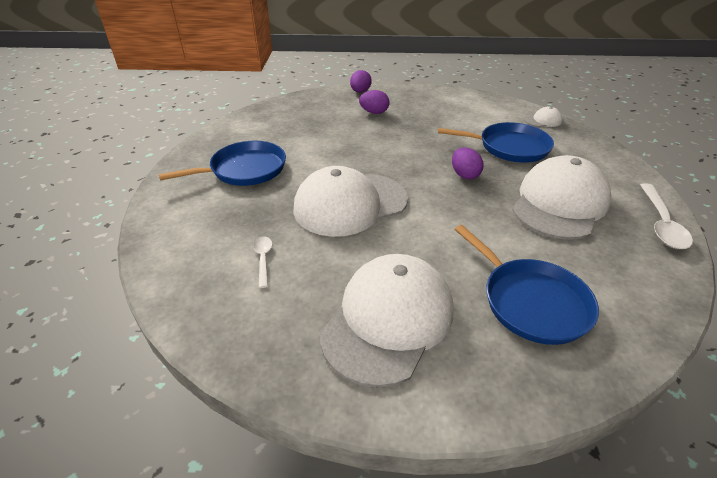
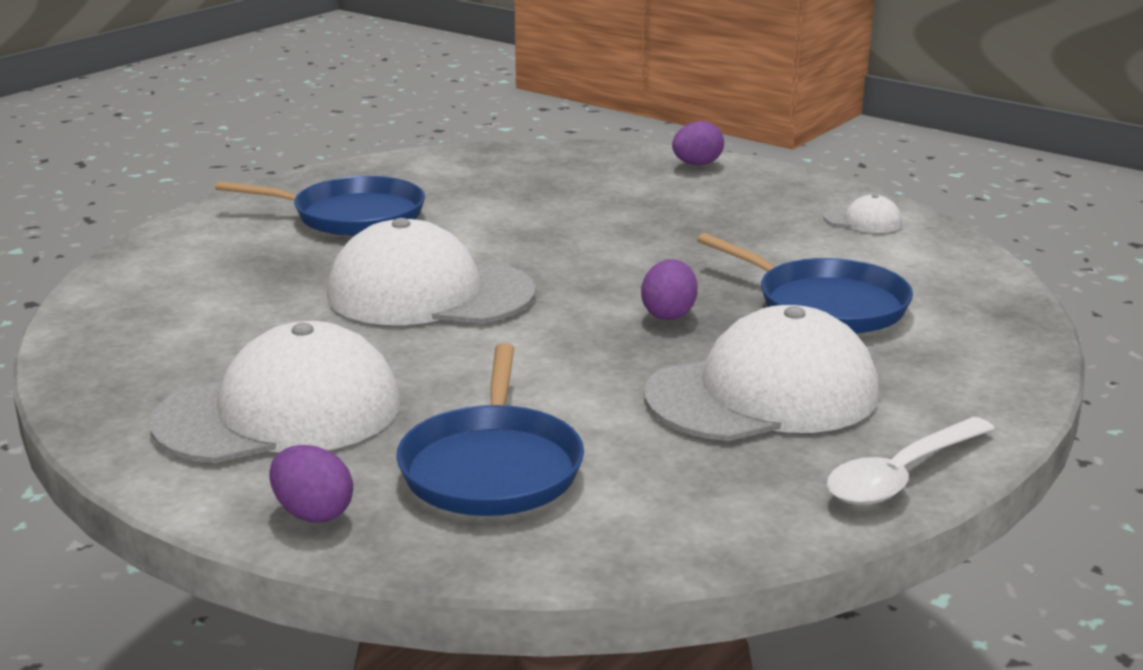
camera: 35 degrees right, 15 degrees down
white spoon [253,237,272,288] -> none
purple egg [359,90,389,114] -> purple egg moved to [269,445,353,523]
white cap [524,107,562,127] -> white cap moved to [823,194,902,233]

